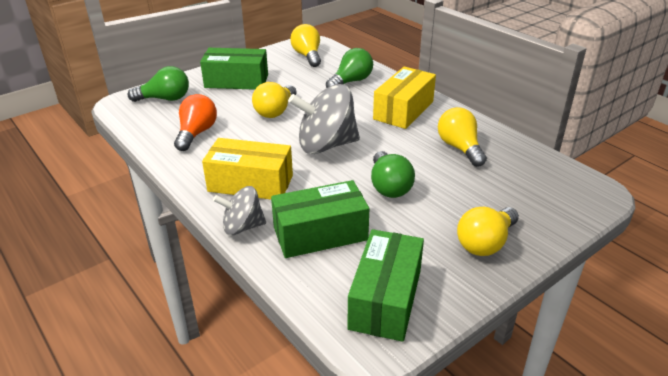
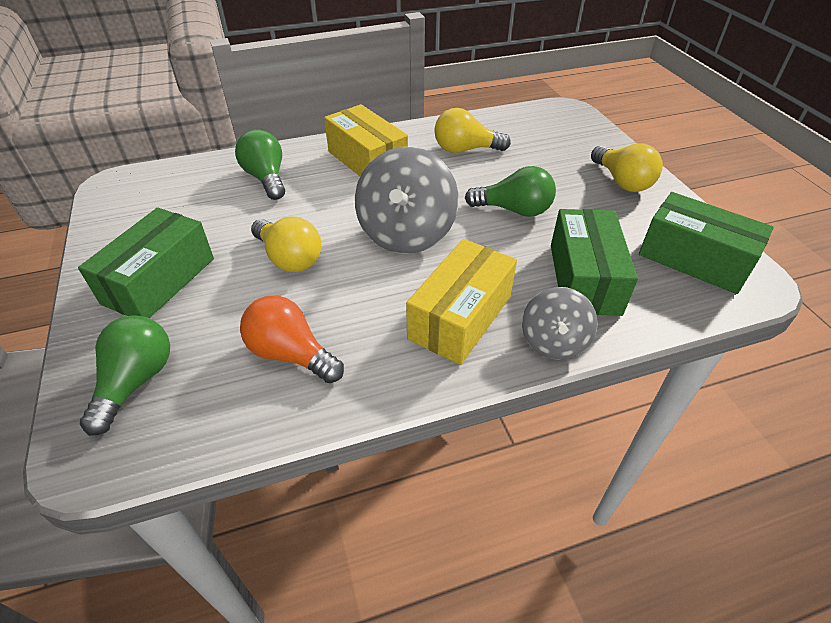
camera: 70 degrees left, 10 degrees up
yellow light bulb [290,24,321,67] -> none

